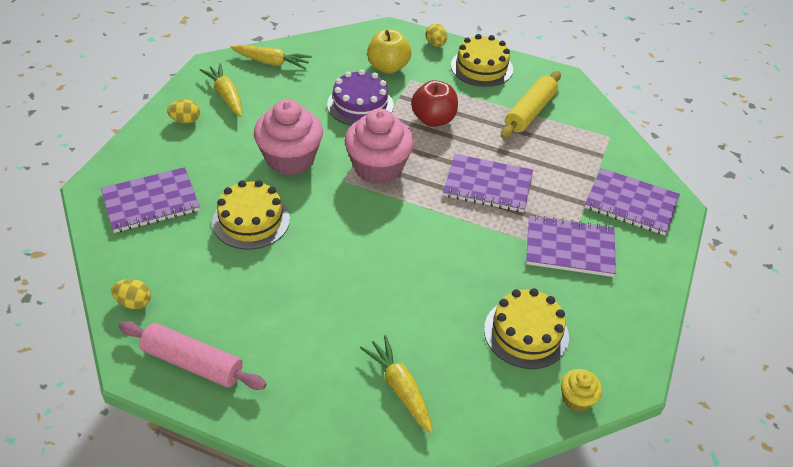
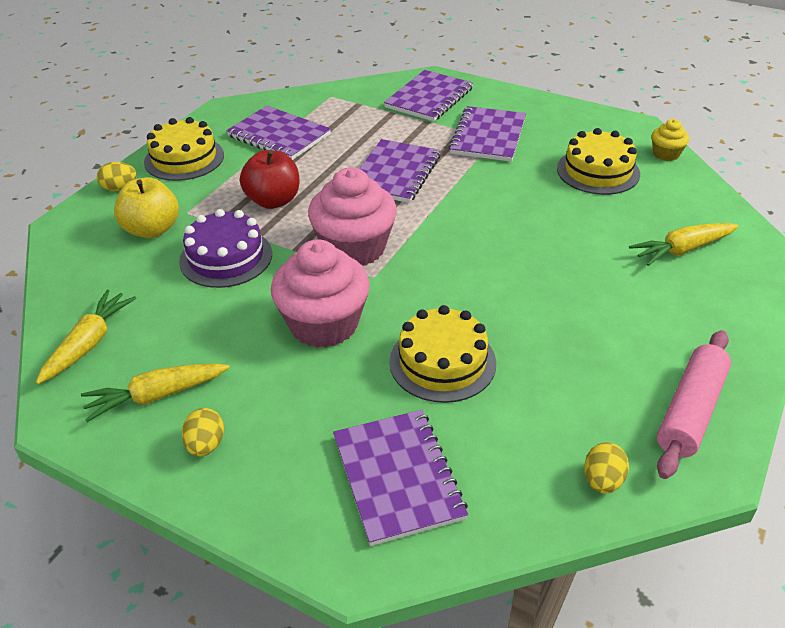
camera: 80 degrees left, 5 degrees down
yellow rolling pin [501,71,561,139] -> purple notebook [226,106,331,160]

